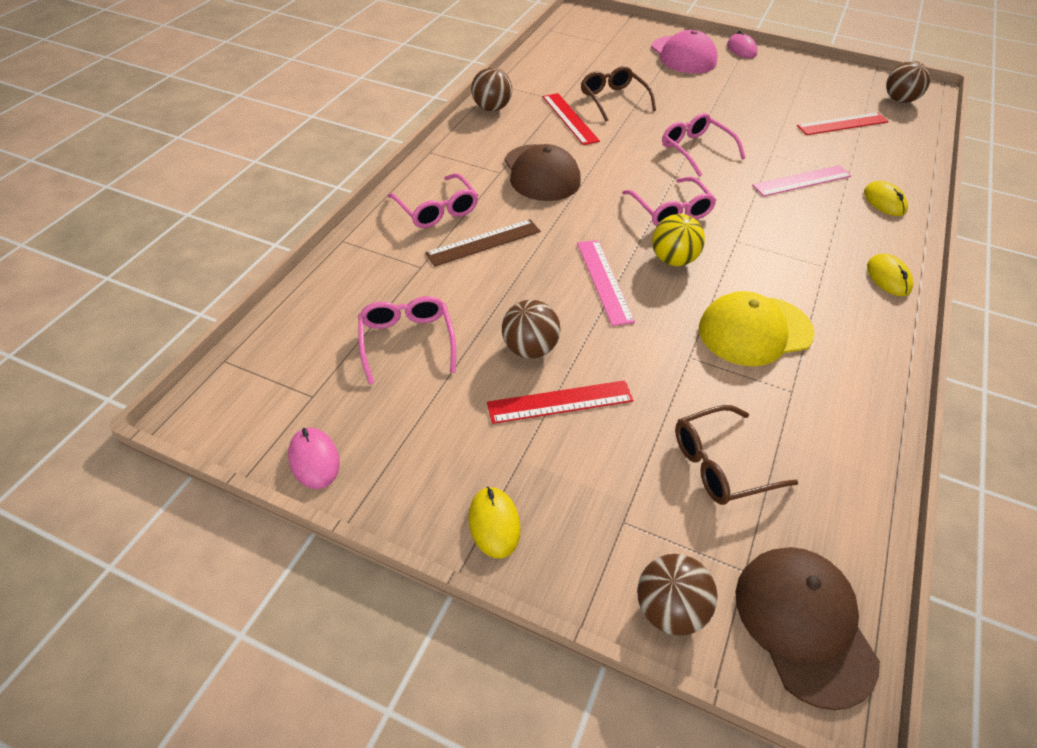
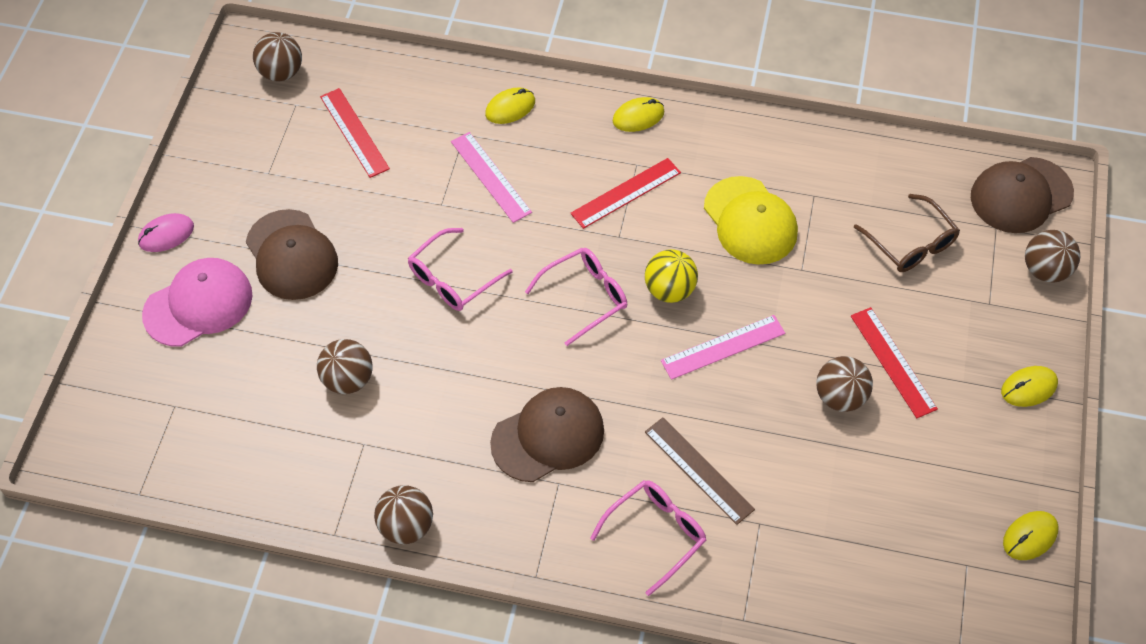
camera: 100 degrees left, 10 degrees up
pink mouse [288,427,340,489] -> yellow mouse [1003,511,1059,560]
pink glasses [358,296,456,385] -> none
red ruler [543,93,600,145] -> red ruler moved to [570,158,681,229]
brown glasses [581,66,656,122] -> brown ball [317,339,373,394]
none -> brown cap [246,209,338,300]

